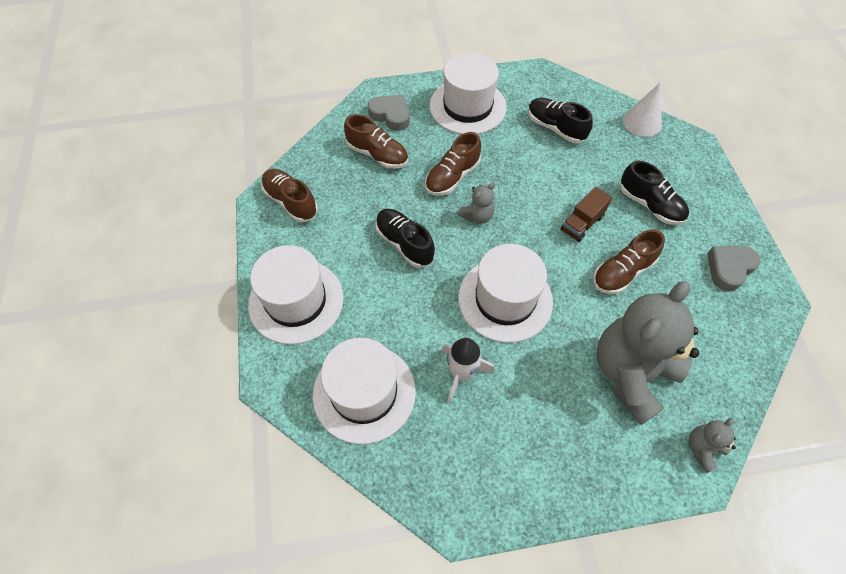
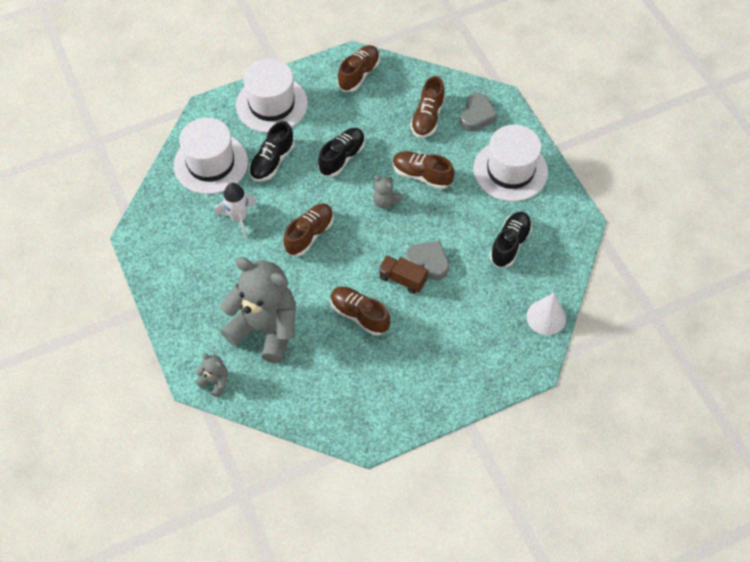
camera: 75 degrees right, 0 degrees up
white hat [458,244,553,343] -> brown shoe [283,204,334,256]
black shoe [620,161,689,225] -> black shoe moved to [249,121,295,182]
grey heart [707,245,761,291] -> grey heart moved to [406,241,449,280]

